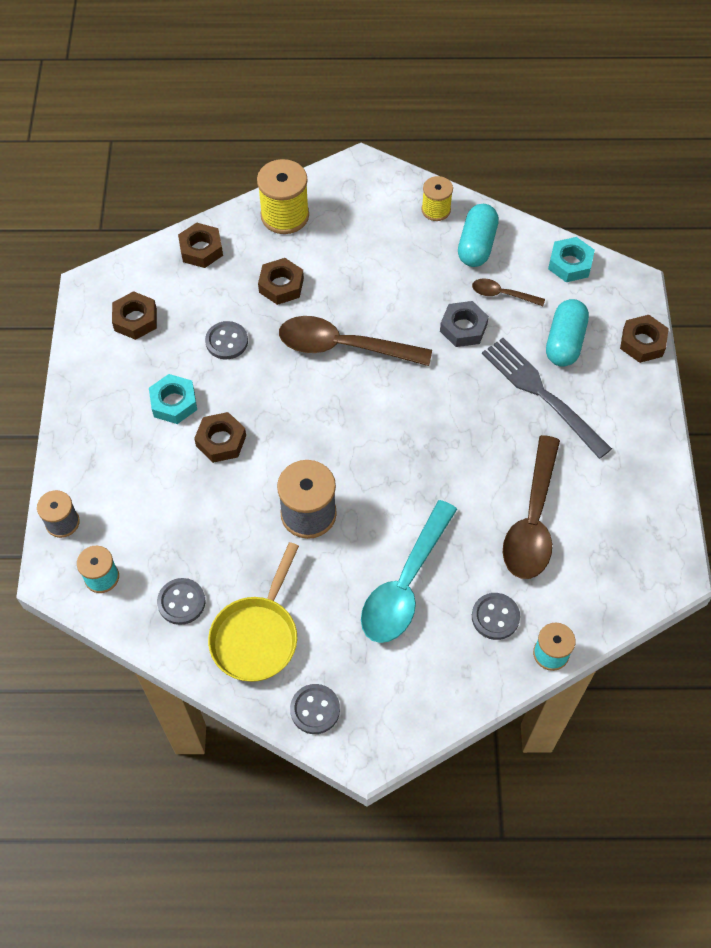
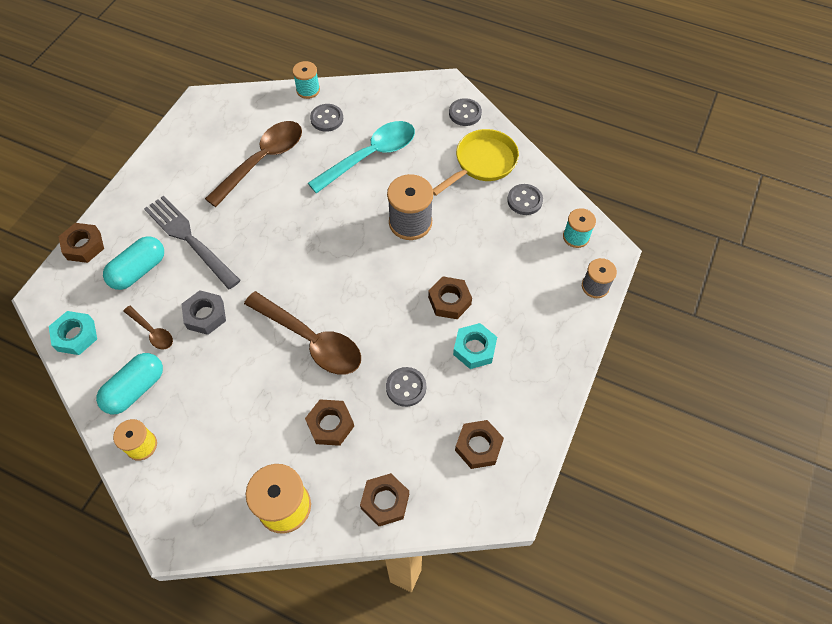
camera: 155 degrees left, 0 degrees up
grey fork [482,338,612,459] -> grey fork turned 150 degrees clockwise [144,196,241,289]

